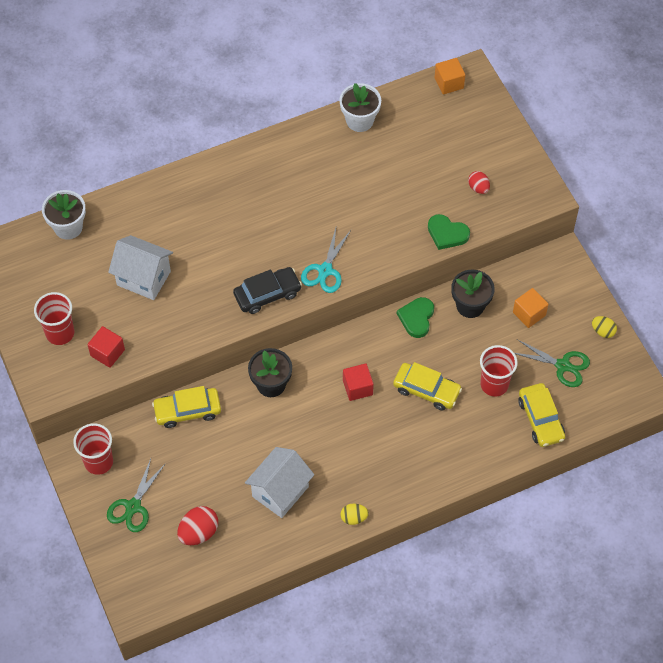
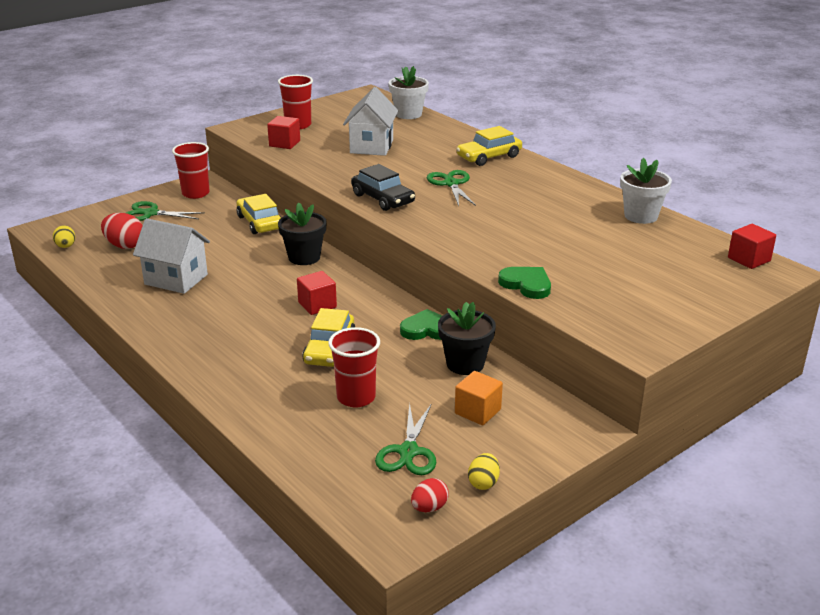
camera: 75 degrees right, 30 degrees down
turquoise scissors [301,228,351,293] -> none
yellow egg [341,504,369,525] -> yellow egg moved to [53,225,75,248]
green heart [428,214,470,250] -> green heart turned 120 degrees clockwise [498,267,551,299]
orange cube [435,58,465,95] -> red cube [728,224,776,269]
red egg [468,171,490,194] -> red egg moved to [411,478,449,512]
yellow car [518,383,565,447] -> yellow car moved to [456,126,522,166]
none -> green scissors [427,170,476,206]

